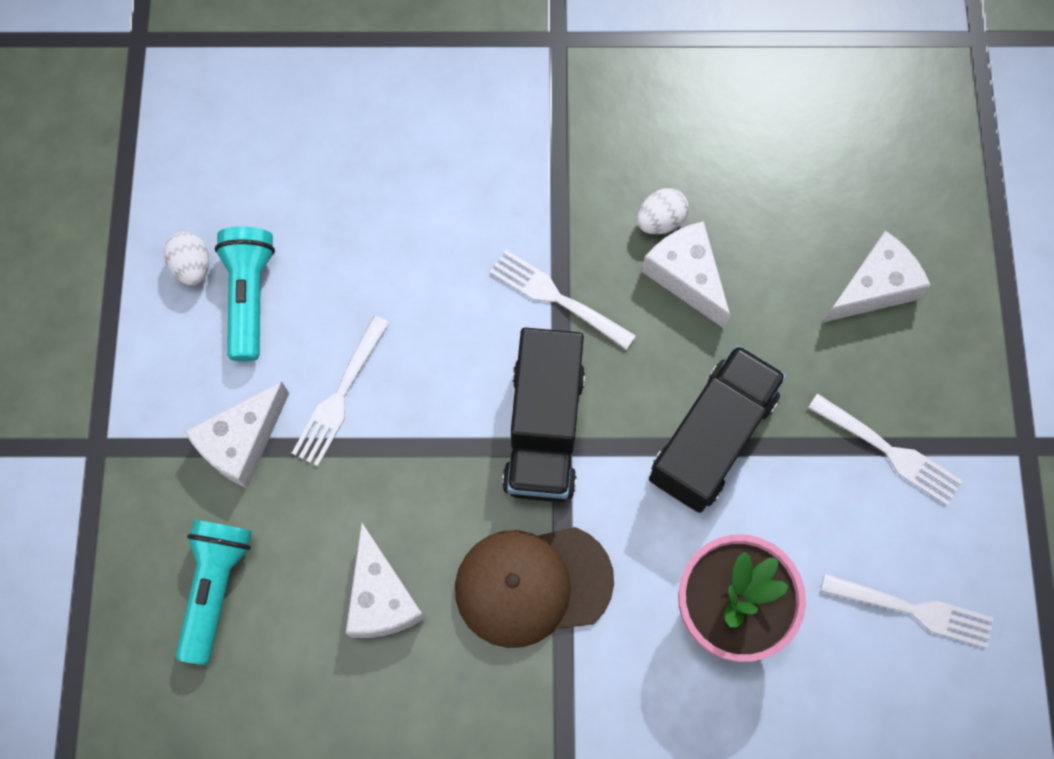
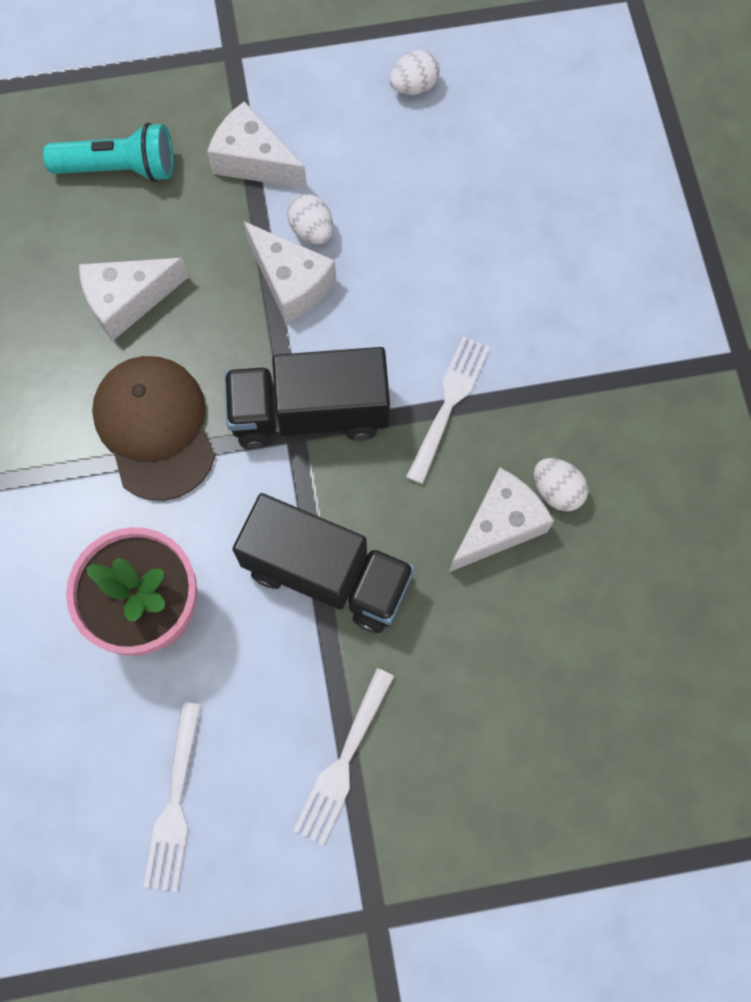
camera: 80 degrees right, 0 degrees up
turquoise flashlight [215,227,275,362] -> none
white fork [292,316,390,466] -> white egg [287,194,333,244]
white cheese [823,231,931,322] -> white cheese moved to [244,222,336,323]

